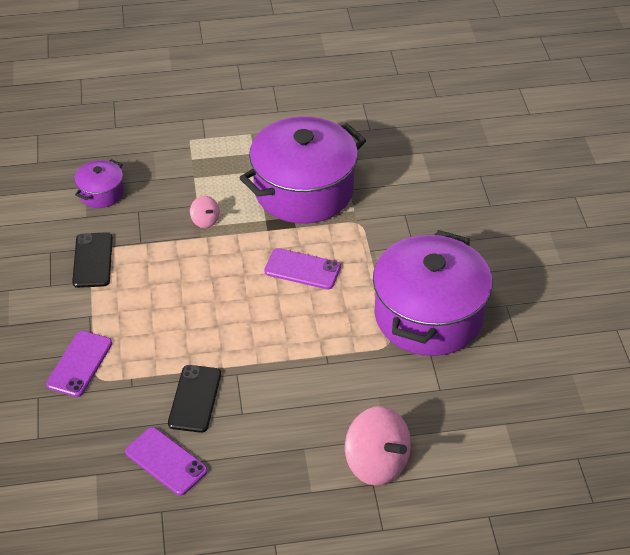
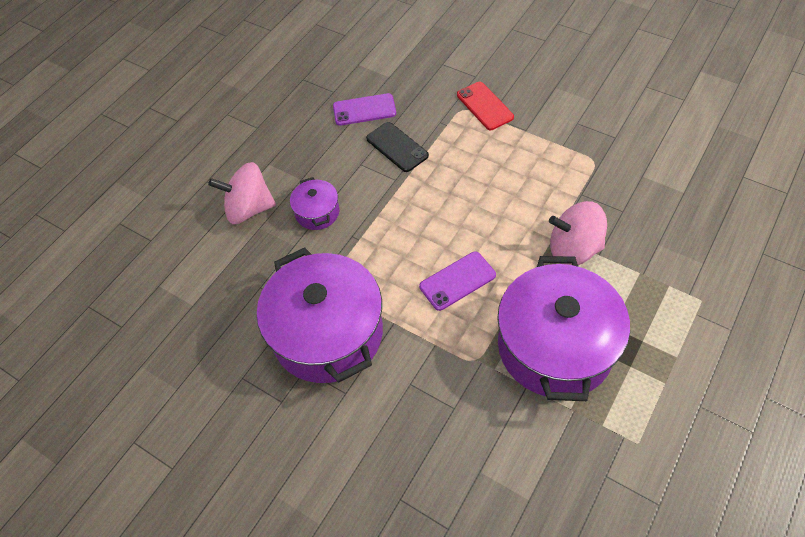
camera: 135 degrees right, 10 degrees up
purple phone [46,331,112,397] -> red phone [457,82,514,130]
black phone [72,232,113,288] -> none
purple pot [74,159,124,208] -> purple pot moved to [290,177,339,230]
pink spinning top [190,196,220,228] -> pink spinning top [549,201,607,265], size x2.05

